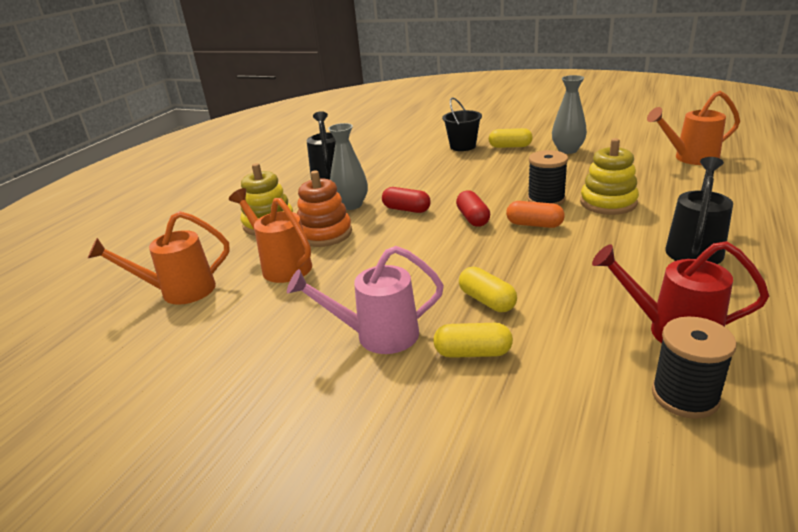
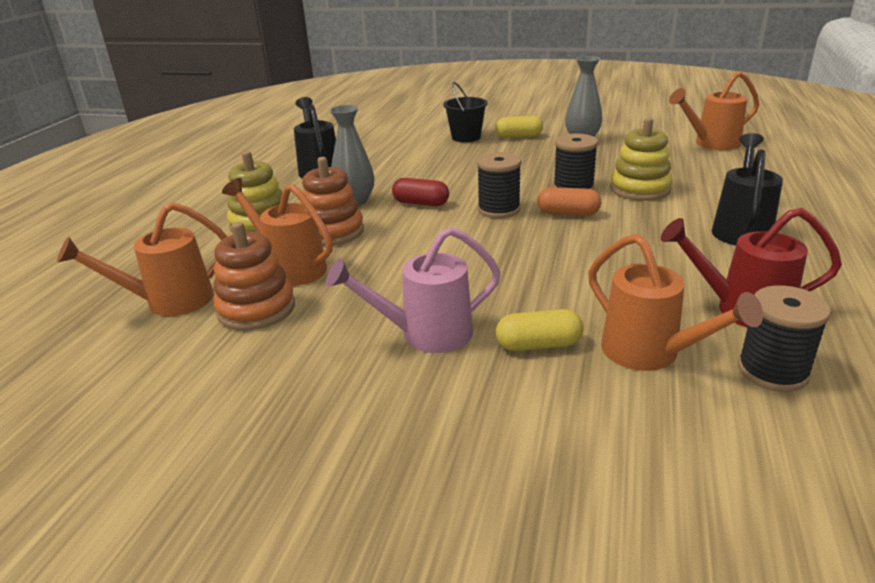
camera: 10 degrees left, 0 degrees up
red capsule [456,190,490,227] -> black spool [477,152,521,218]
yellow capsule [459,267,517,312] -> none
none -> orange stacking toy [213,222,295,330]
none -> orange watering can [588,234,763,371]

